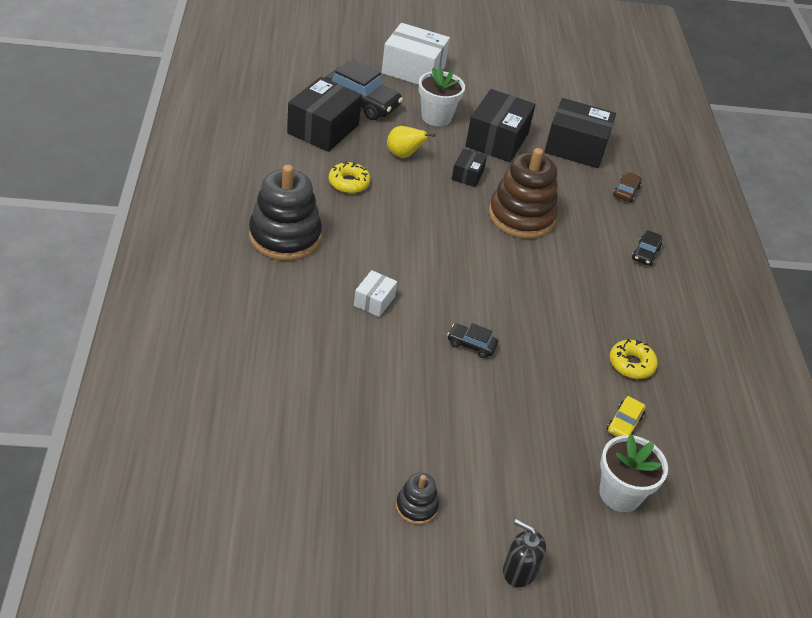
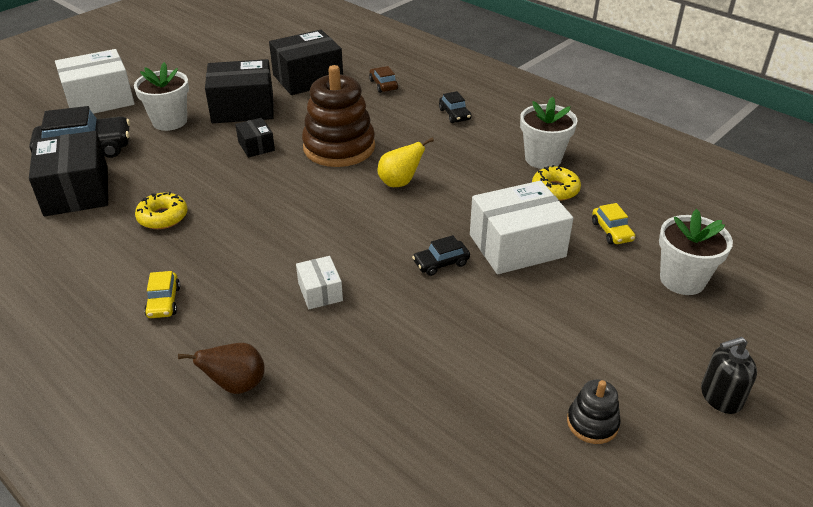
camera: 40 degrees left, 5 degrees down
black stacking toy [249,165,322,261] -> yellow car [144,271,180,318]
yellow pear [387,126,435,158] -> yellow pear moved to [378,137,434,187]
black box [465,89,536,162] -> black box turned 75 degrees counterclockwise [205,59,274,123]
none -> brown pear [178,343,265,394]
none -> white box [470,181,573,274]
none -> white flower pot [520,97,577,169]

